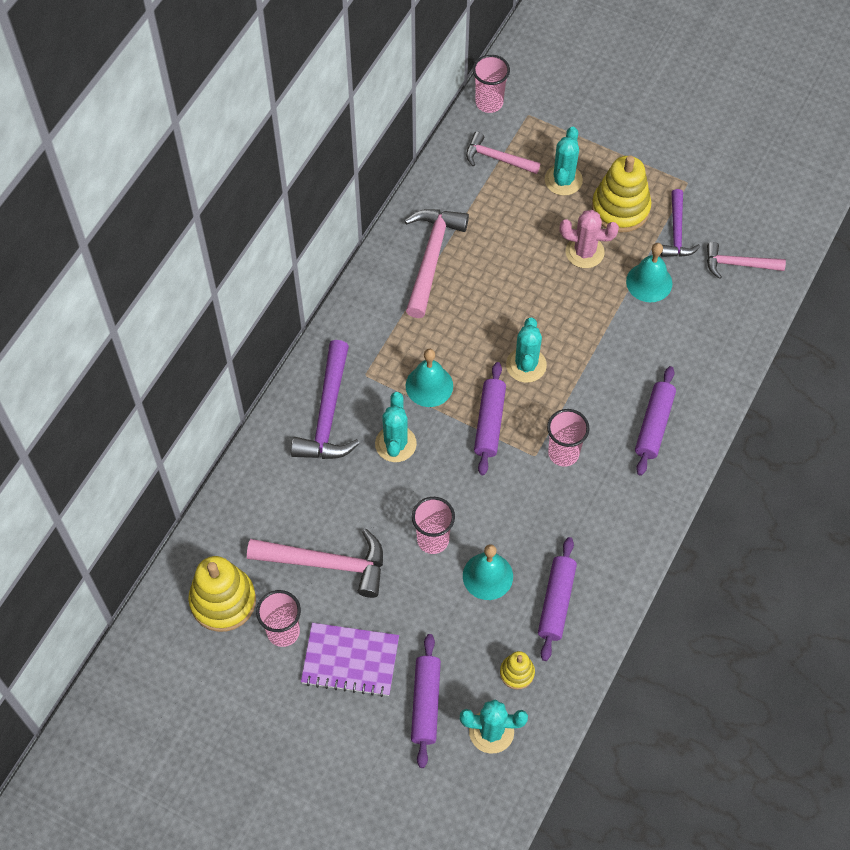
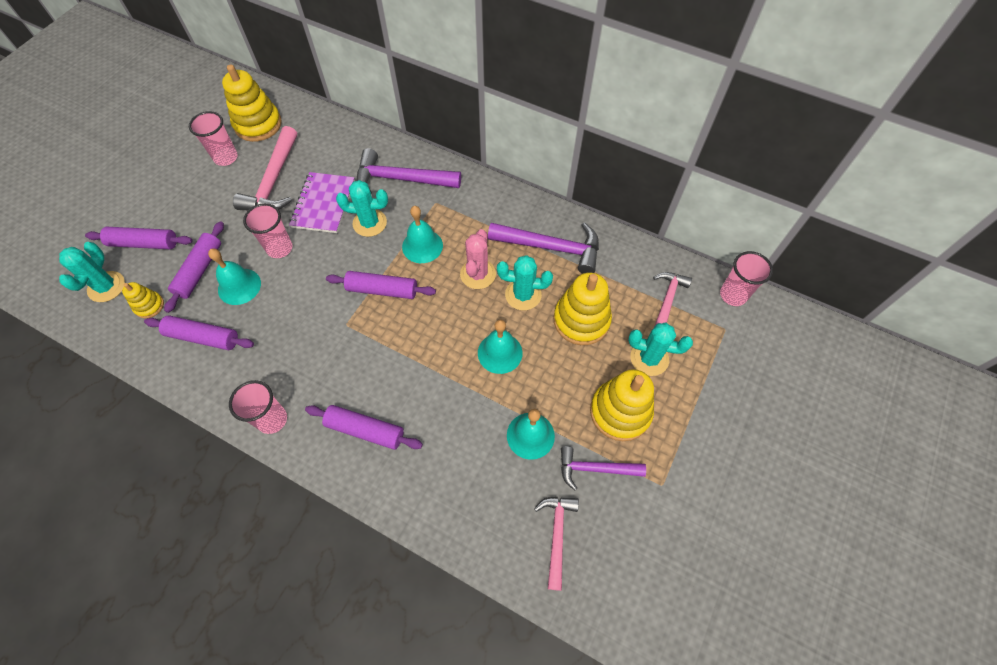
camera: 90 degrees right, 0 degrees up
purple notebook [301,623,399,697] -> purple notebook moved to [289,172,355,233]
pink hammer [404,209,469,318] -> purple hammer [488,222,599,274]
turquoise cactus [506,317,547,383] -> turquoise cactus moved to [497,255,553,310]
pink cup [547,409,589,467] -> pink cup moved to [229,380,287,434]
pink cactus [559,210,619,268] -> pink cactus moved to [460,229,496,289]
none -> purple rolling pin [164,221,224,313]
none -> turquoise bell [478,320,522,374]
none -> yellow stacking toy [553,273,612,345]

